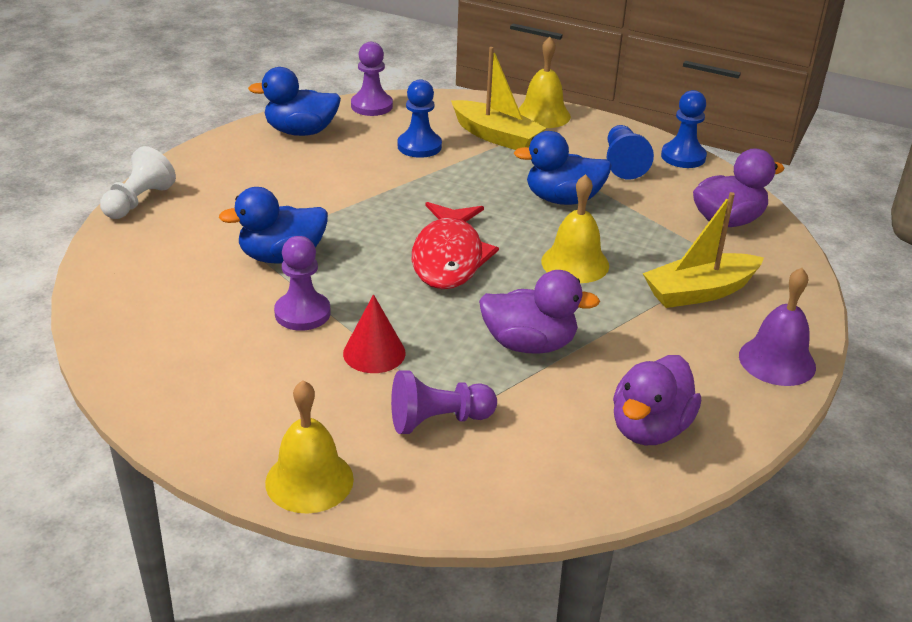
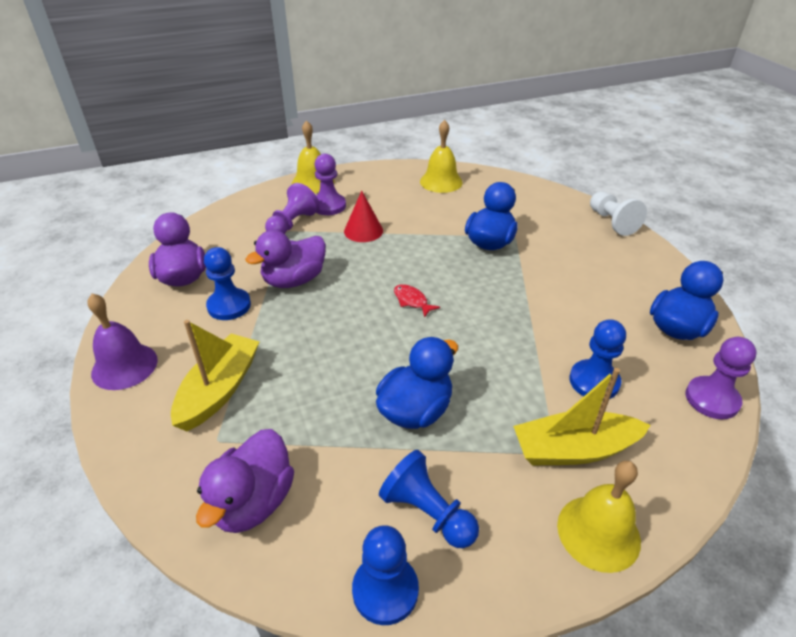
camera: 135 degrees right, 5 degrees up
purple pawn [274,236,331,331] -> purple pawn moved to [314,154,346,215]
red fish [412,202,499,289] -> red fish [394,284,440,318], size x0.42
yellow bell [541,174,609,283] -> yellow bell moved to [420,120,463,193]
none -> blue pawn [204,247,251,320]

